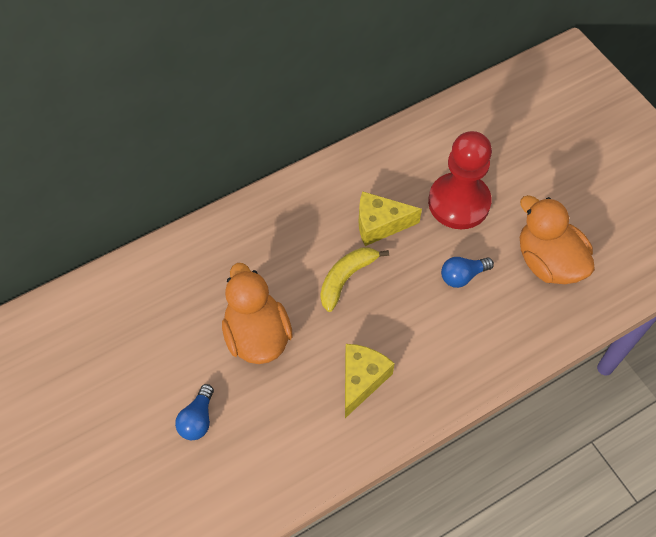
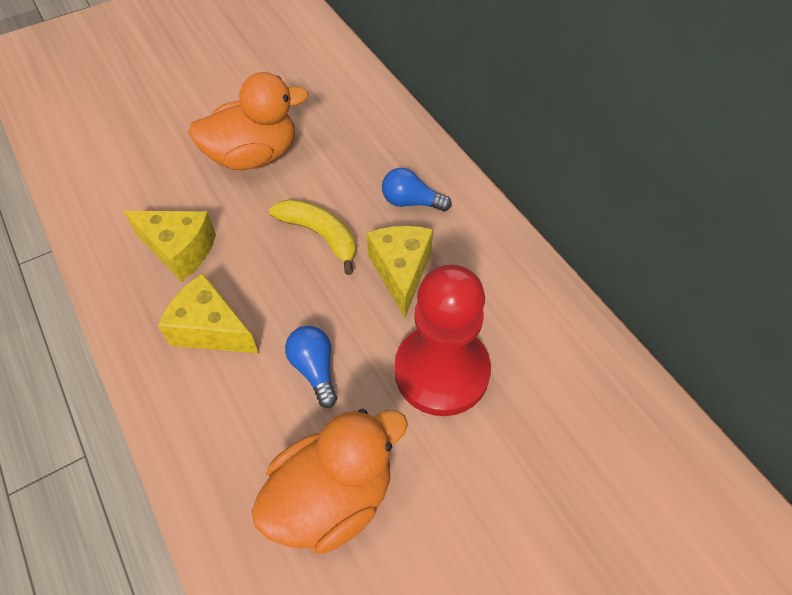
camera: 90 degrees right, 5 degrees down
blue light bulb [175,384,214,440] -> blue light bulb moved to [382,168,452,212]
none -> yellow cheese [158,273,259,353]

